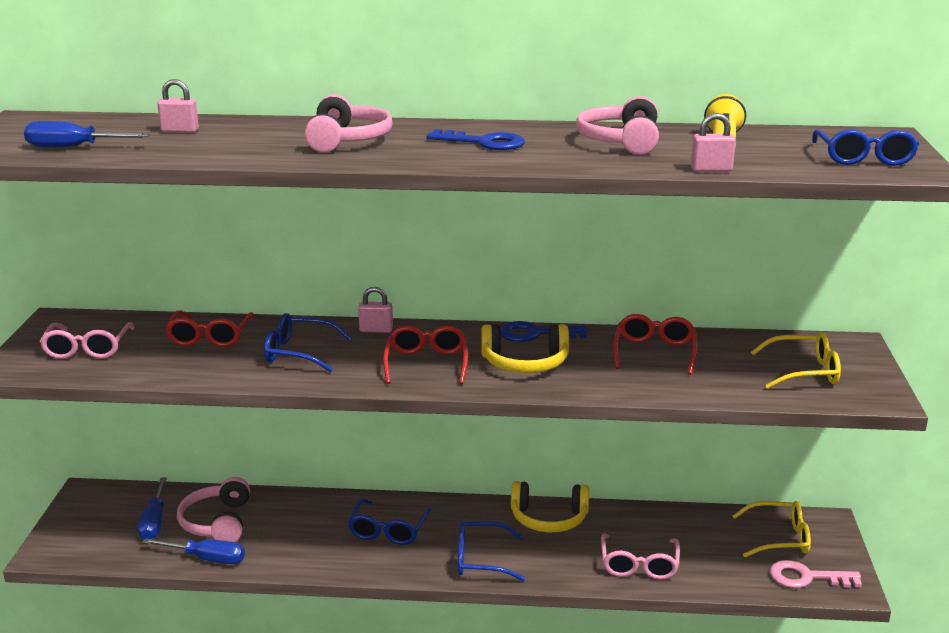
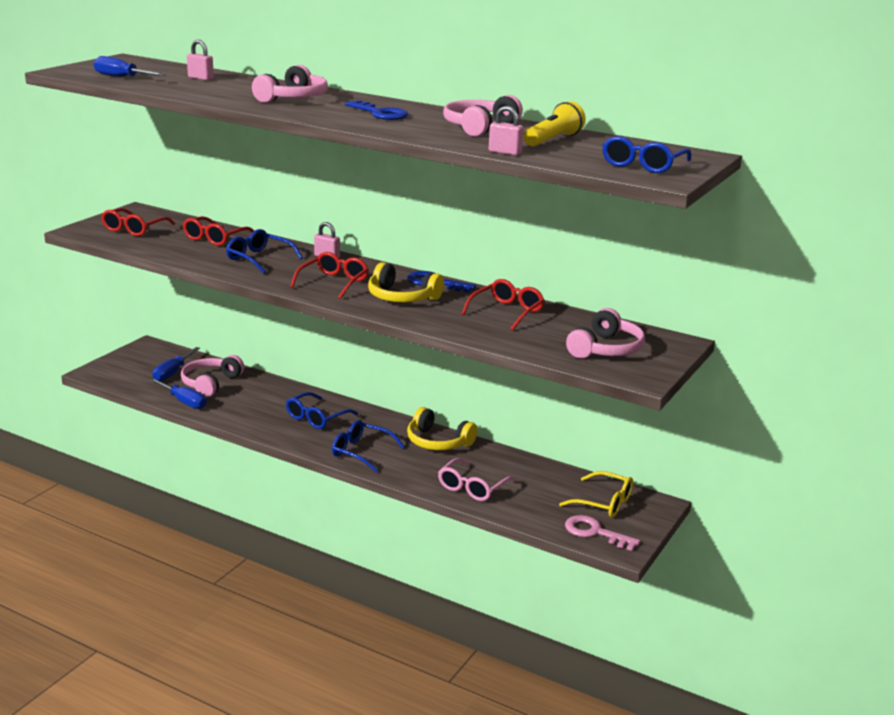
camera: 25 degrees right, 0 degrees up
pink glasses [40,322,135,359] -> red glasses [101,208,175,236]
yellow glasses [751,332,841,389] -> pink headphones [566,308,645,358]

